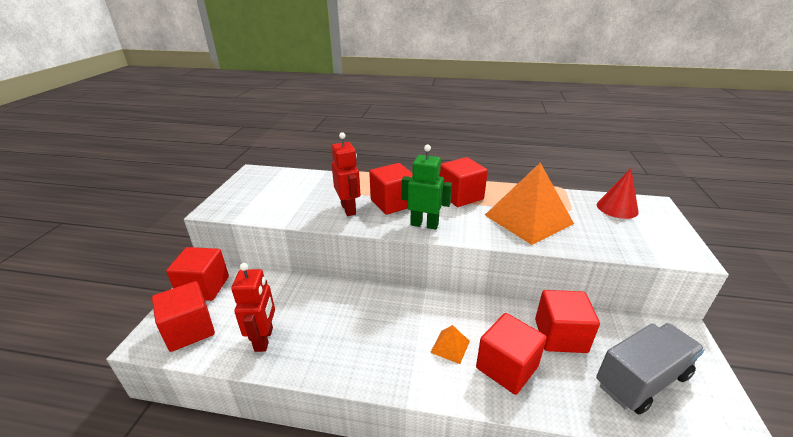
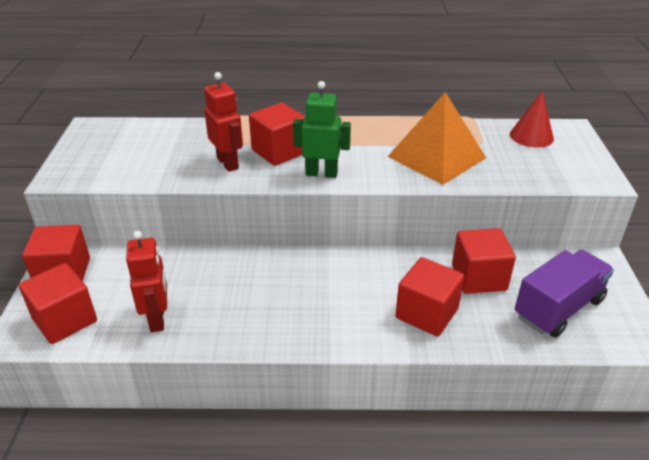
camera: 10 degrees left, 5 degrees up
orange pyramid [430,325,470,364] -> none
red cube [439,157,488,207] -> none
grey truck [596,323,705,414] -> purple truck [515,250,614,337]

